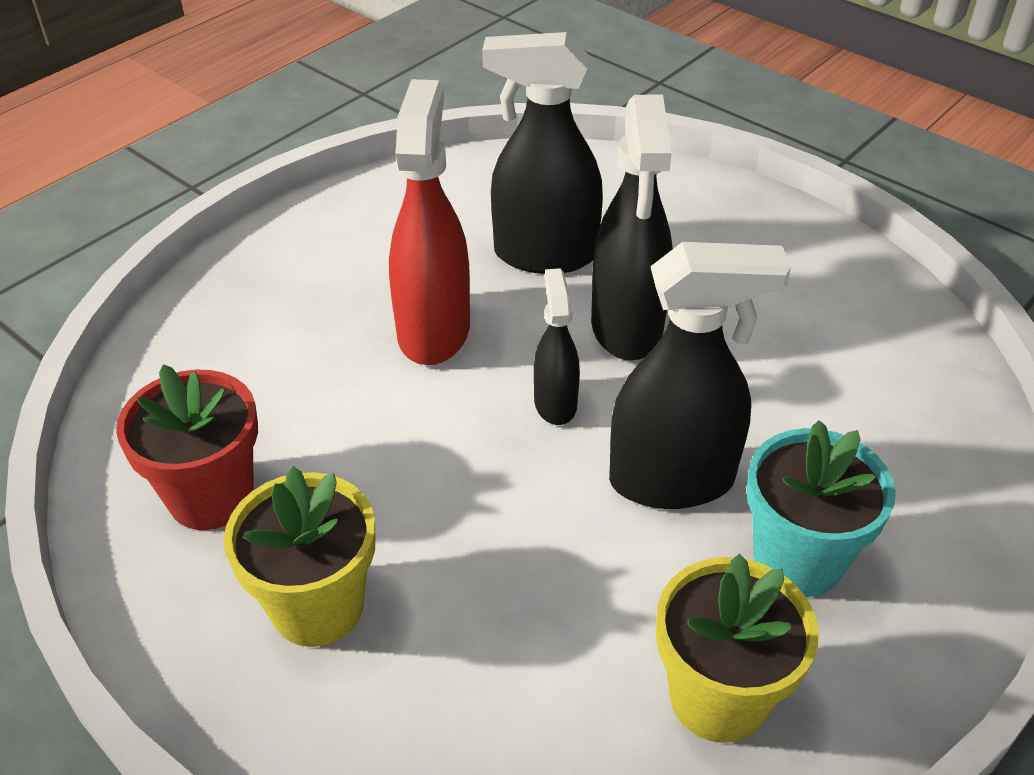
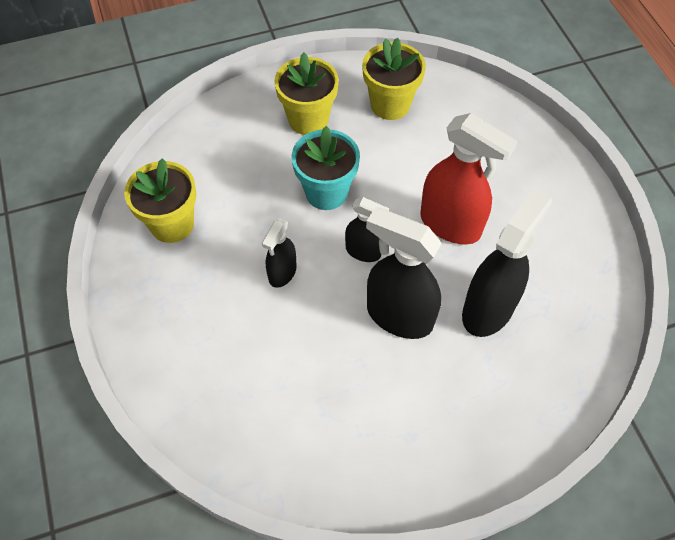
camera: 120 degrees right, 15 degrees up
red flower pot [116,364,258,530] -> yellow flower pot [362,37,426,120]
black spray bottle [609,242,791,509] -> black spray bottle [262,219,297,288], size x0.55
turquoise flower pot [747,420,896,597] -> turquoise flower pot moved to [292,126,360,210]

